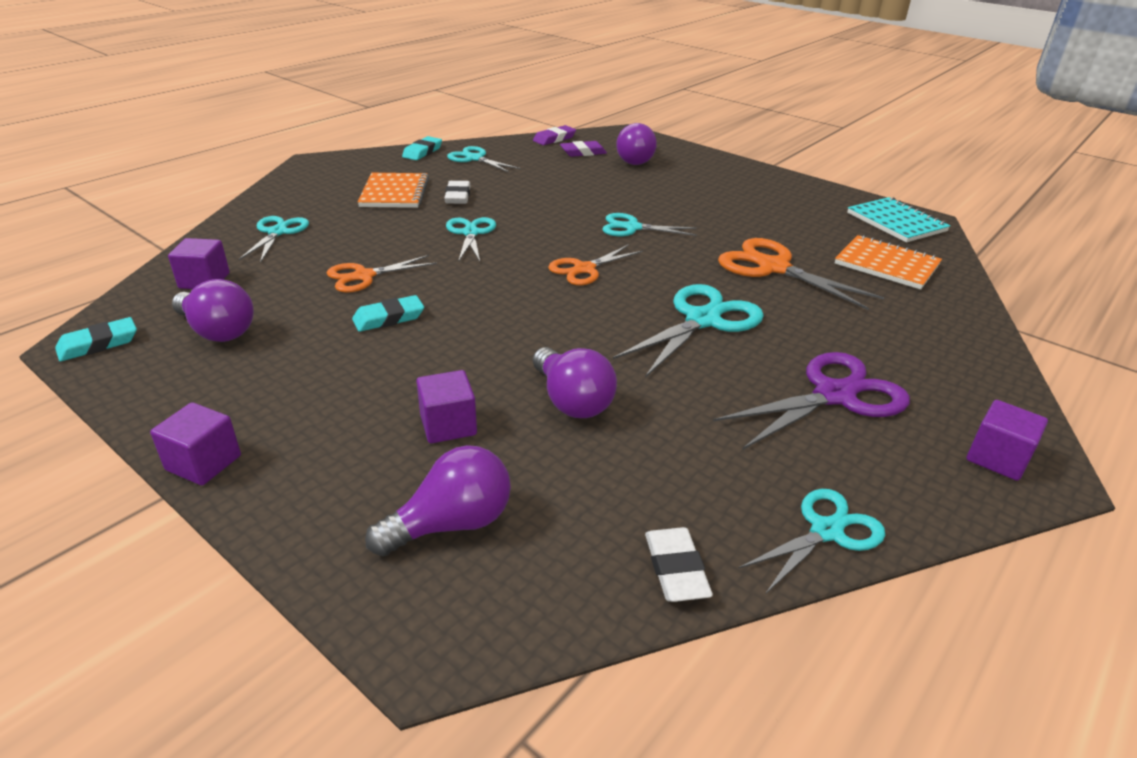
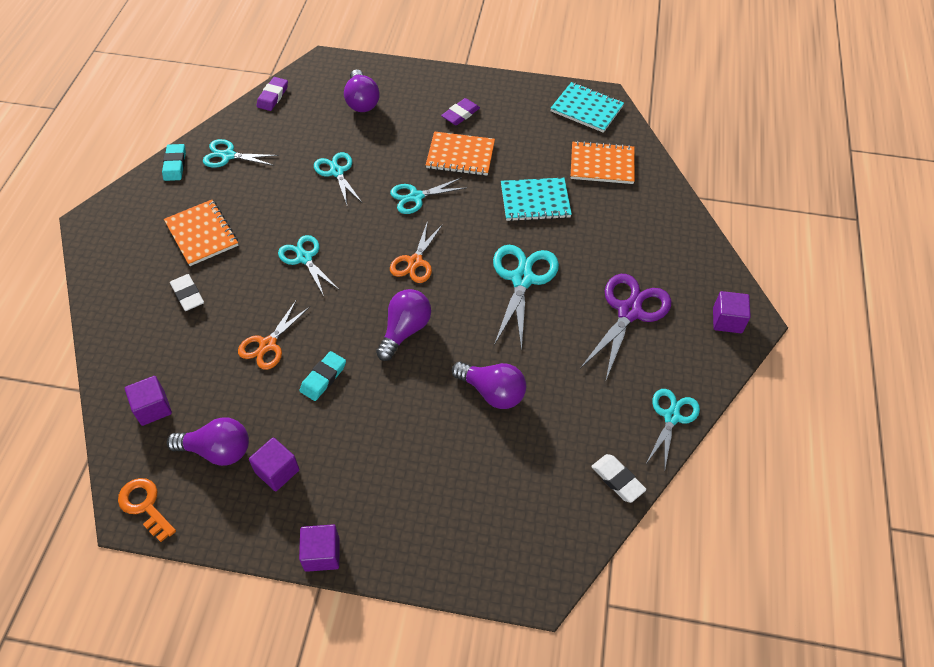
camera: 30 degrees left, 20 degrees up
turquoise eraser [55,317,137,361] -> orange key [118,478,176,542]
turquoise scissors [239,216,309,263] -> turquoise scissors moved to [314,152,362,208]
purple light bulb [365,445,511,556] -> purple light bulb moved to [376,289,431,361]
purple cube [416,370,477,443] -> purple cube moved to [249,437,299,491]
white eraser [444,181,470,204] -> white eraser moved to [170,274,204,311]
purple eraser [560,141,607,157] -> purple eraser moved to [441,98,480,125]
orange scissors [718,238,884,310] -> turquoise notebook [501,178,572,221]
none -> orange notebook [426,132,495,176]

